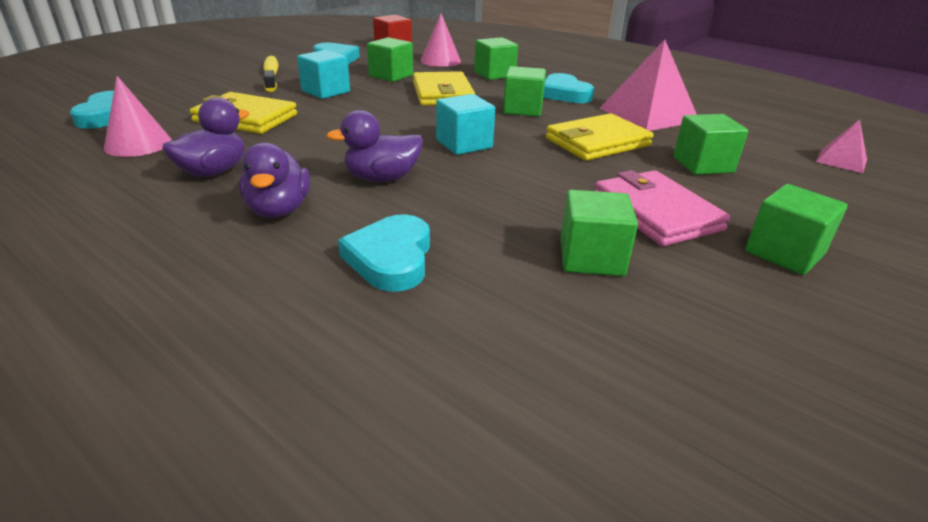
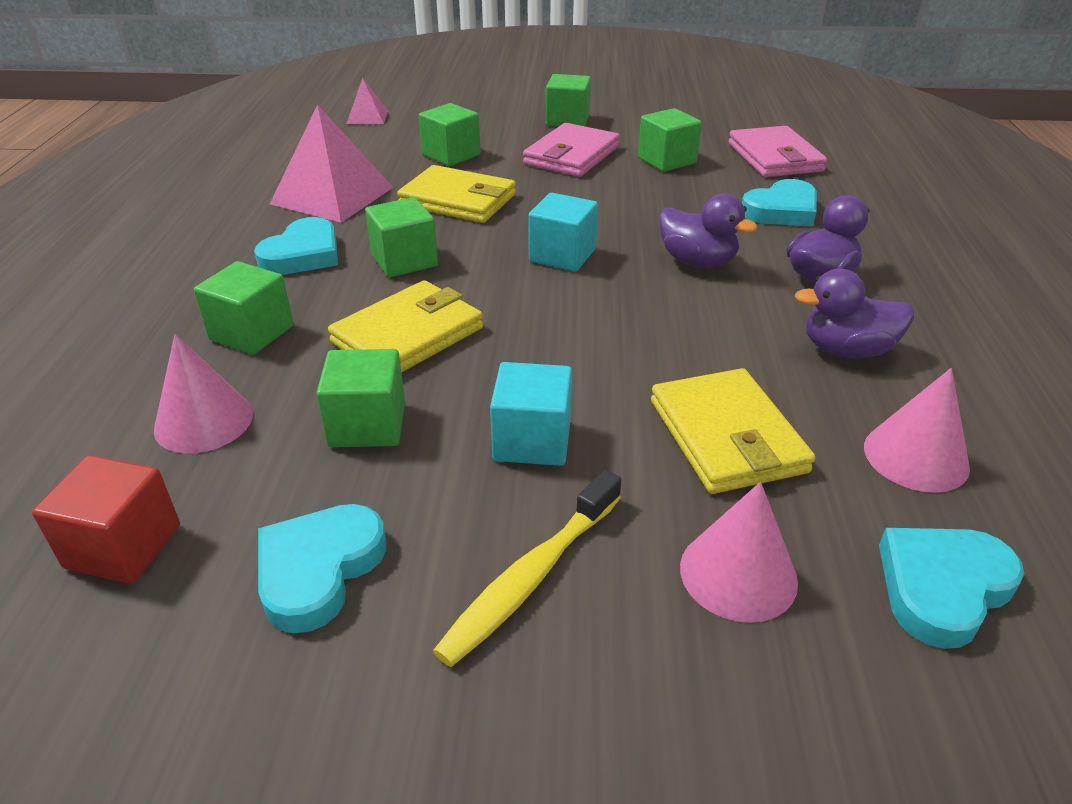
camera: 125 degrees left, 5 degrees up
none -> pink cone [680,482,798,623]
none -> pink wallet [728,126,827,177]

